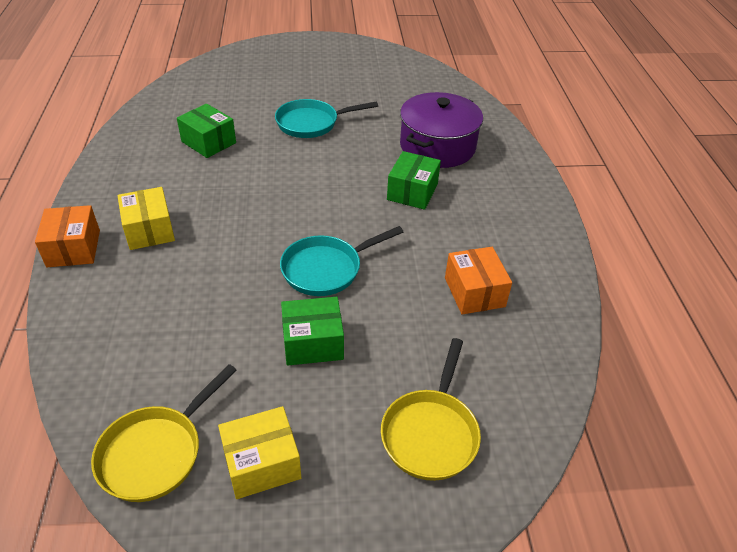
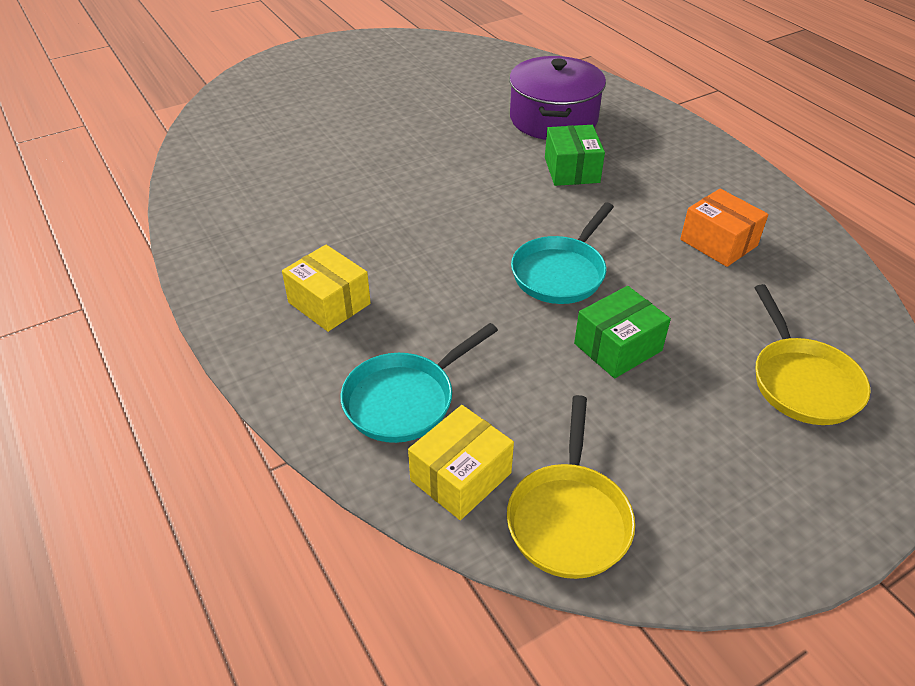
camera: 25 degrees left, 0 degrees up
orange box [35,205,100,267] -> none
green box [177,104,236,158] -> none
yellow box [218,406,301,499] -> yellow box moved to [408,405,514,520]
turquoise pan [275,99,378,138] -> turquoise pan moved to [341,323,498,443]

